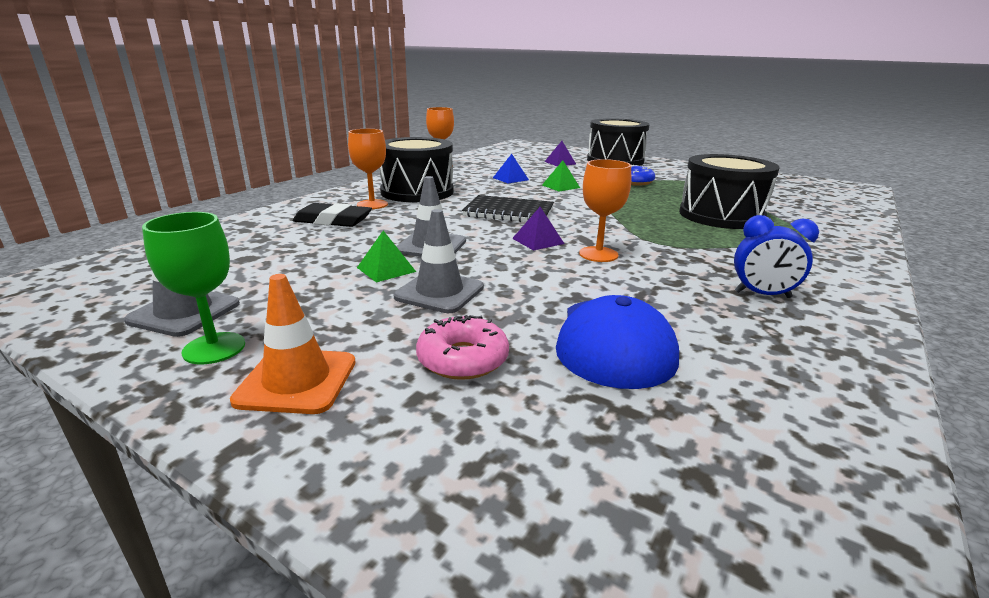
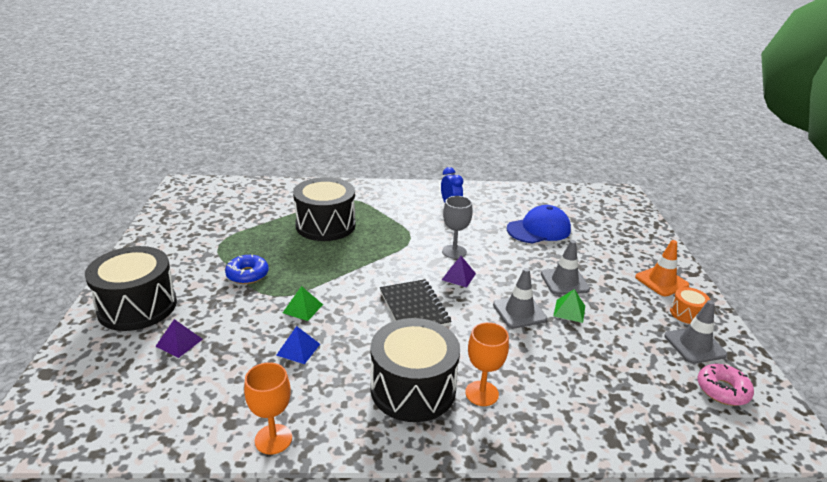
camera: 125 degrees left, 5 degrees up
green goblet [142,212,245,364] -> orange drum [670,287,710,324]
black eraser [293,203,372,227] -> none
pink donut [416,315,509,380] -> pink donut moved to [697,364,754,406]
orange goblet [579,159,631,262] -> grey goblet [442,196,473,259]

